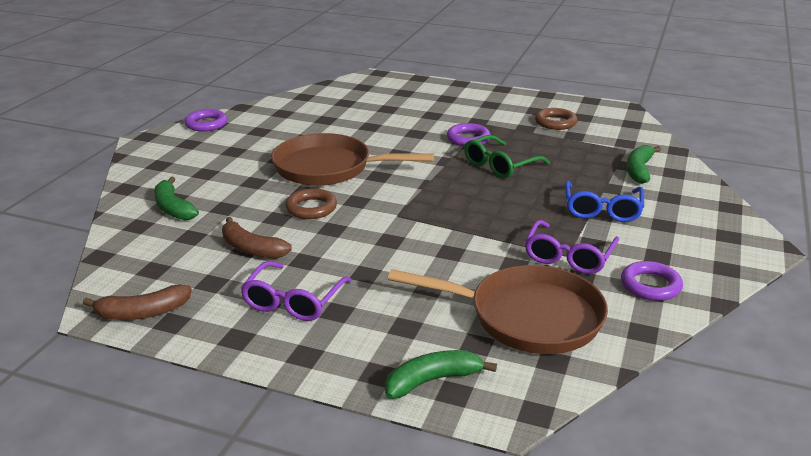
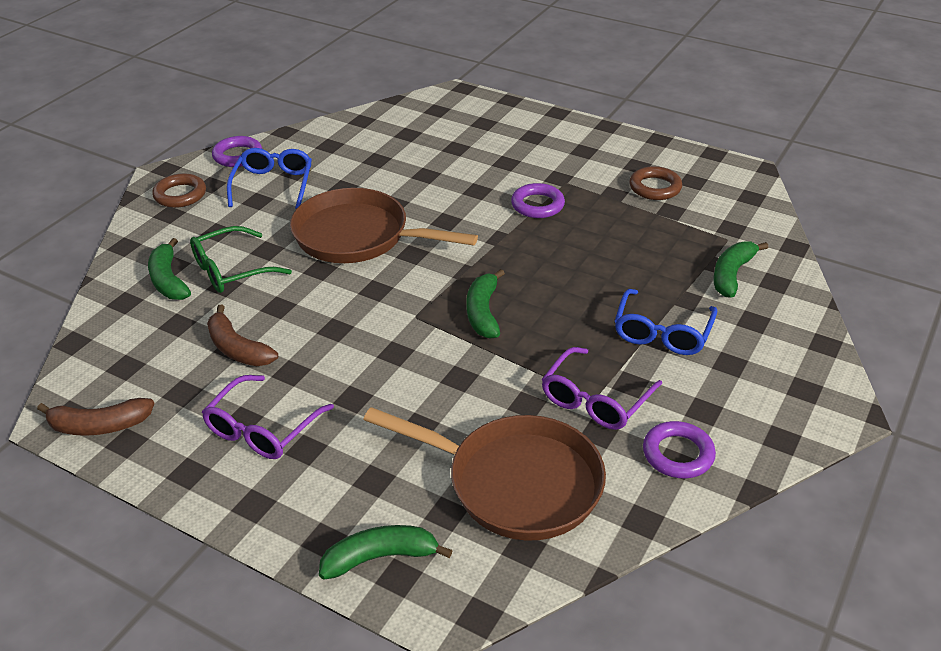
camera: 10 degrees right, 10 degrees up
brown ring [285,188,337,219] -> brown ring moved to [152,173,206,208]
green glasses [464,135,550,178] -> green glasses moved to [190,226,292,293]
none -> blue glasses [227,148,312,209]
none -> green banana [466,269,505,339]

